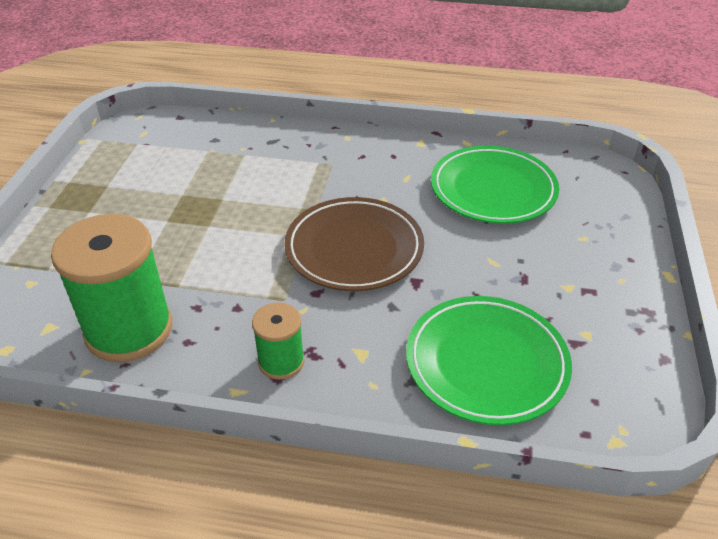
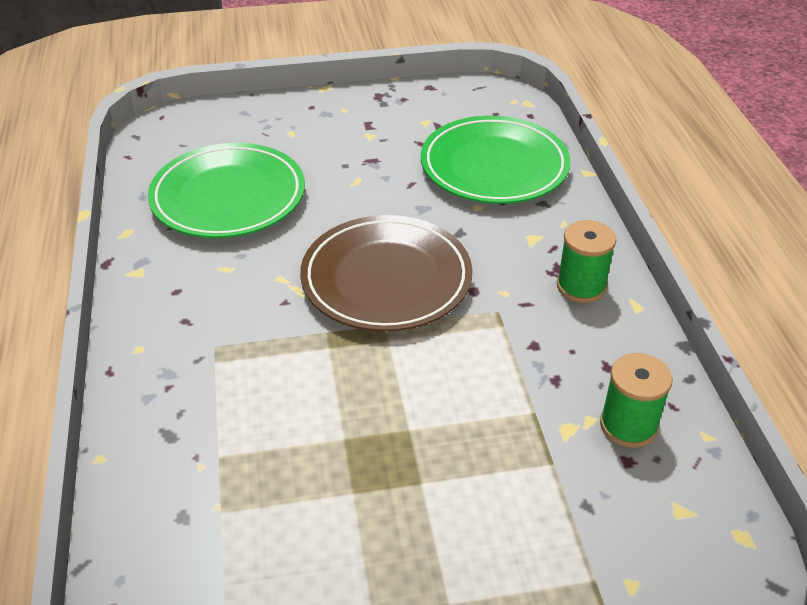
camera: 110 degrees left, 0 degrees up
green spool [51,214,172,362] -> green spool [600,353,673,448], size x0.52

